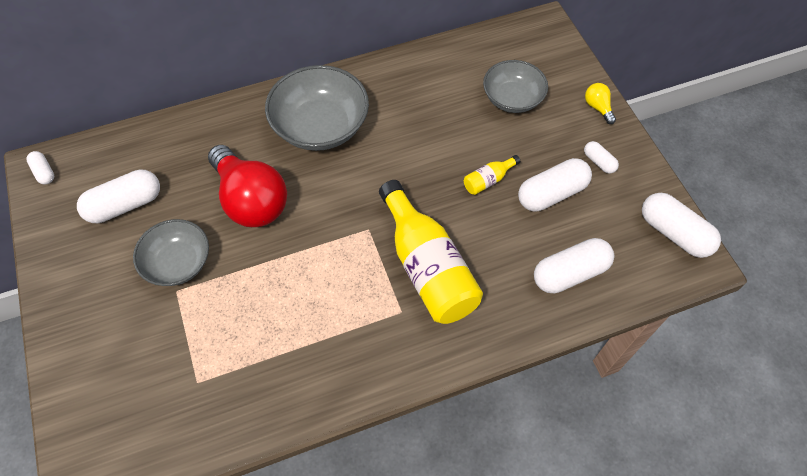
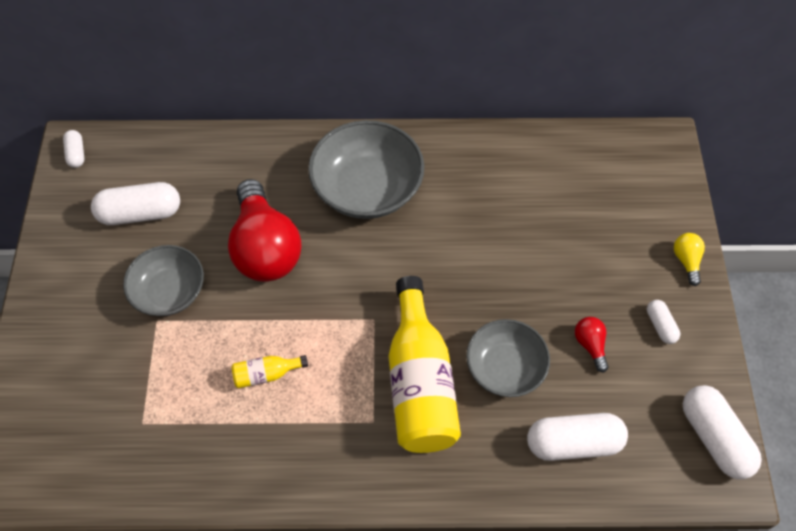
camera: 20 degrees right, 0 degrees up
yellow bottle [464,155,520,195] -> yellow bottle moved to [232,355,308,388]
grey bowl [483,60,548,113] -> grey bowl moved to [466,319,550,397]
white capsule [518,158,592,212] -> red light bulb [575,317,609,373]

